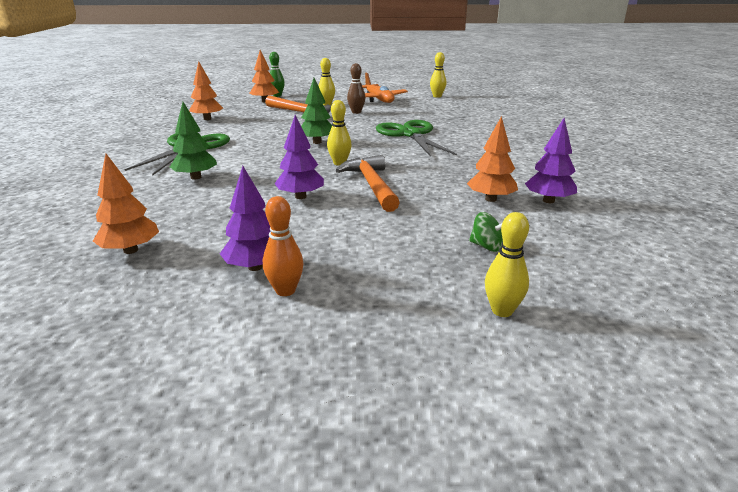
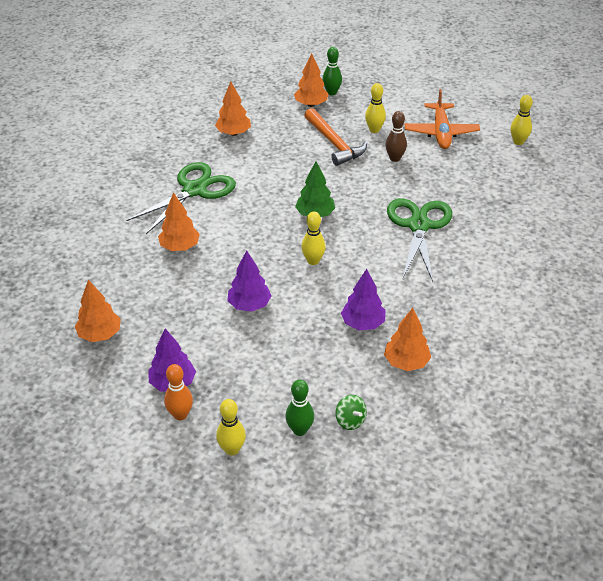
camera: 25 degrees right, 15 degrees up
green tree [170,102,217,180] -> orange tree [158,192,200,251]
orange hammer [336,155,400,212] -> none
yellow bowling pin [485,212,529,317] -> yellow bowling pin moved to [216,399,246,456]
purple tree [525,118,577,203] -> purple tree moved to [341,269,385,330]
none -> green bowling pin [285,379,314,436]

